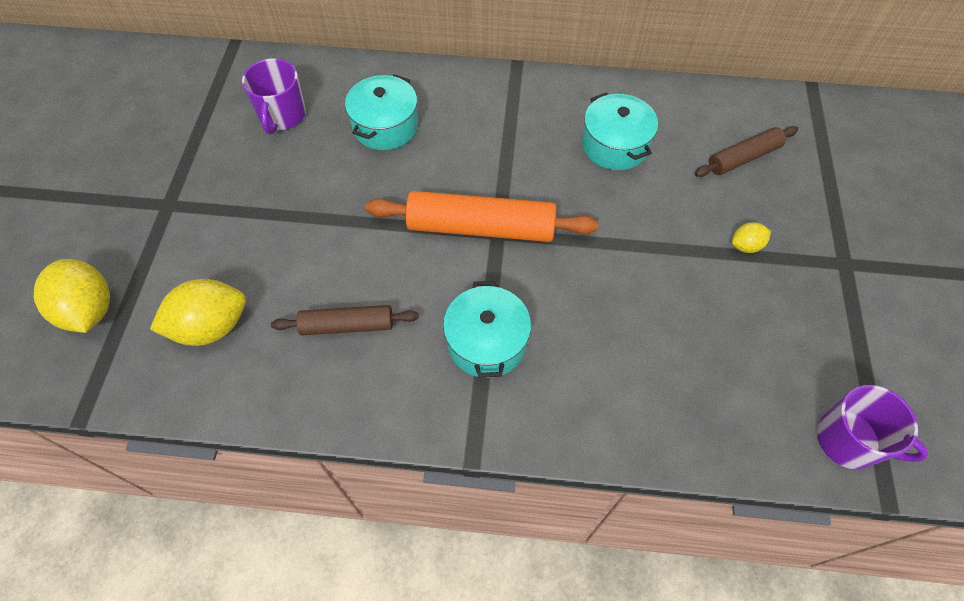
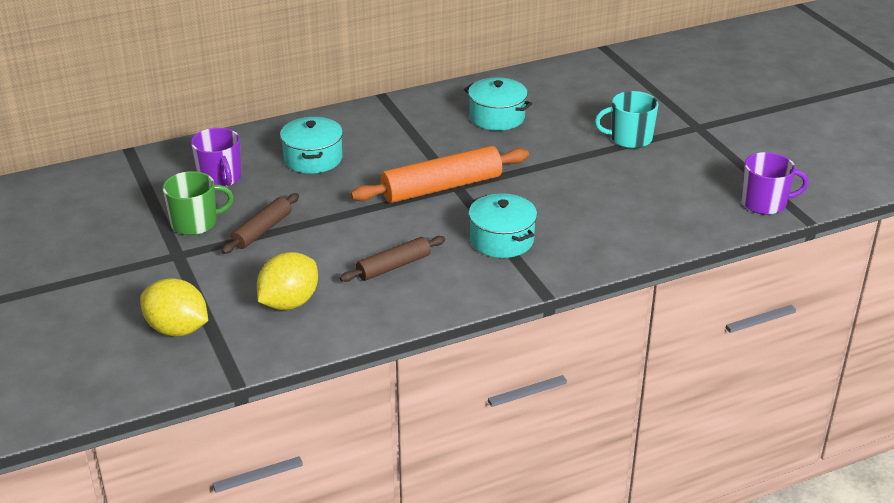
camera: 30 degrees left, 25 degrees down
brown rolling pin [695,126,798,177] -> brown rolling pin moved to [222,193,299,254]
yellow lemon [732,222,771,253] -> turquoise mug [595,91,659,149]
none -> green mug [163,171,234,235]

